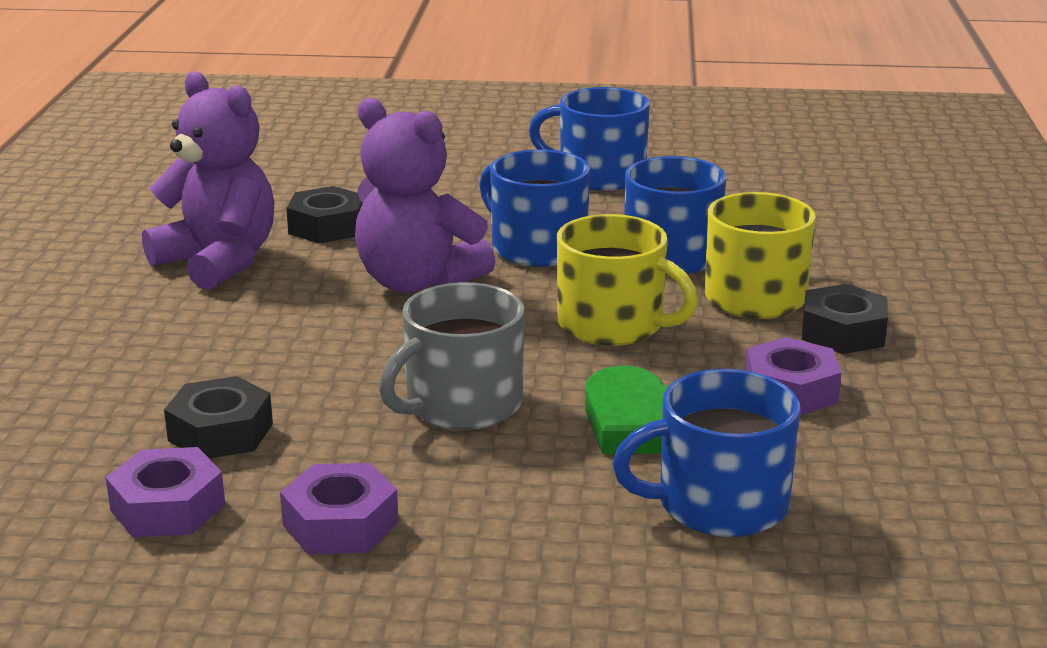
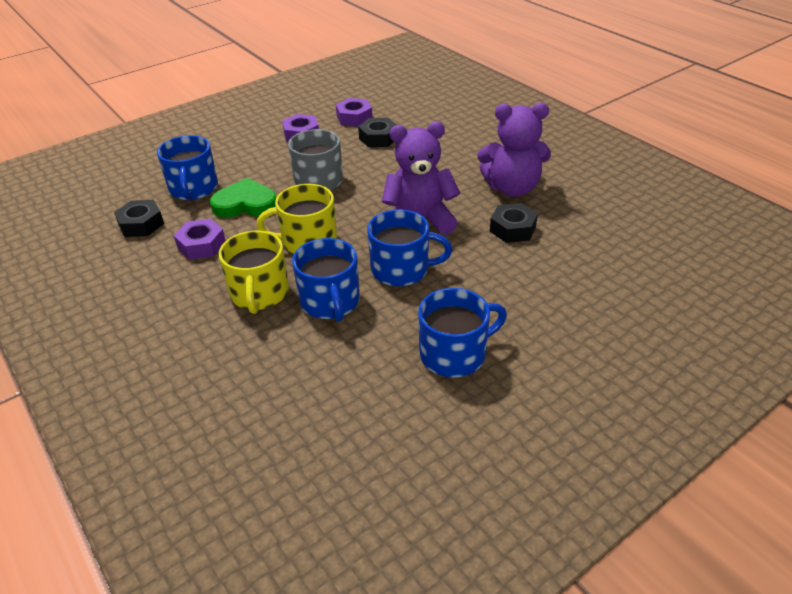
camera: 140 degrees right, 15 degrees up
blue mug [612,369,800,537] -> blue mug turned 135 degrees clockwise [157,135,218,200]
black nut [802,284,888,354] -> black nut moved to [114,200,164,237]

